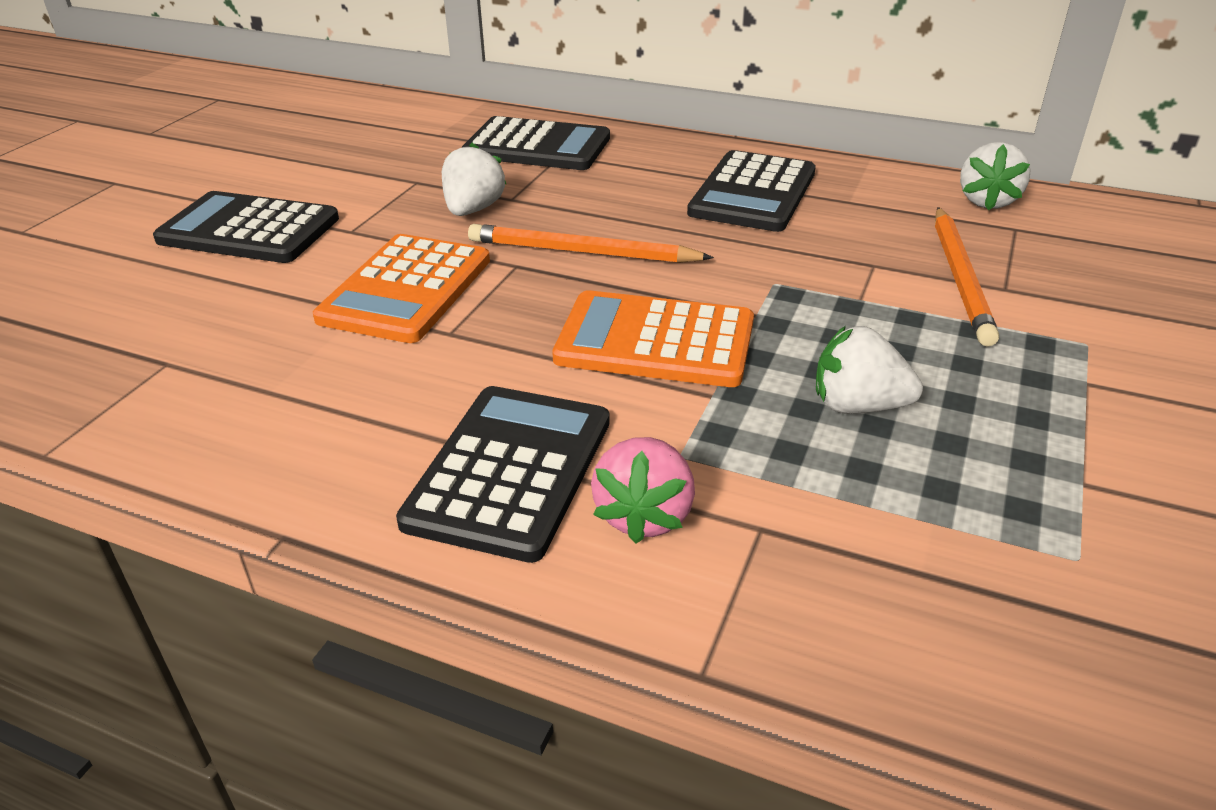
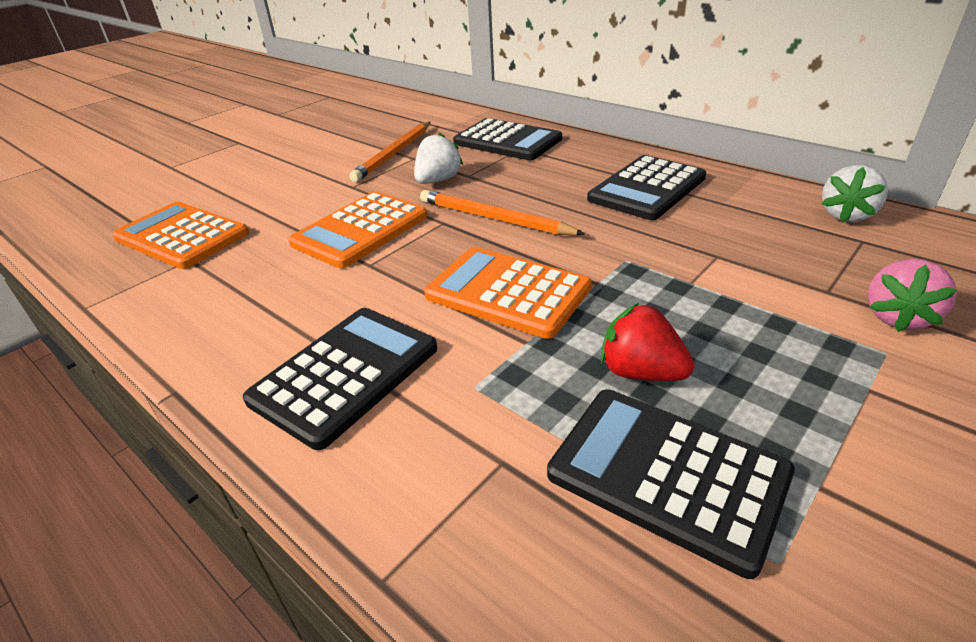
camera: 20 degrees right, 0 degrees up
black calculator [153,191,339,263] -> black calculator moved to [547,389,795,579]
pink strawberry [591,437,695,544] -> pink strawberry moved to [868,259,957,332]
white strawberry [816,326,923,414] -> red strawberry [601,303,694,381]
orange pencil [935,207,999,346] -> orange pencil moved to [349,122,430,182]
none -> orange calculator [112,202,249,269]

